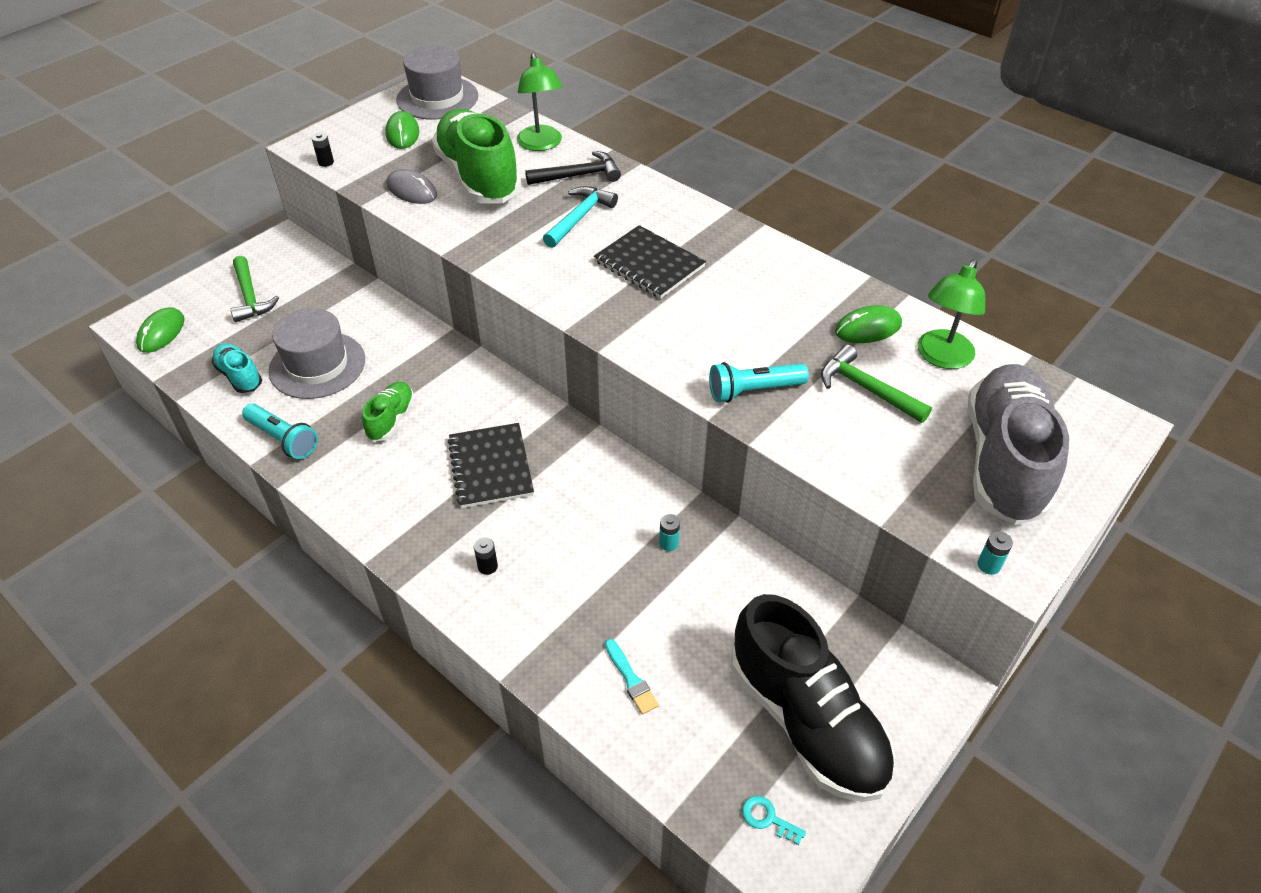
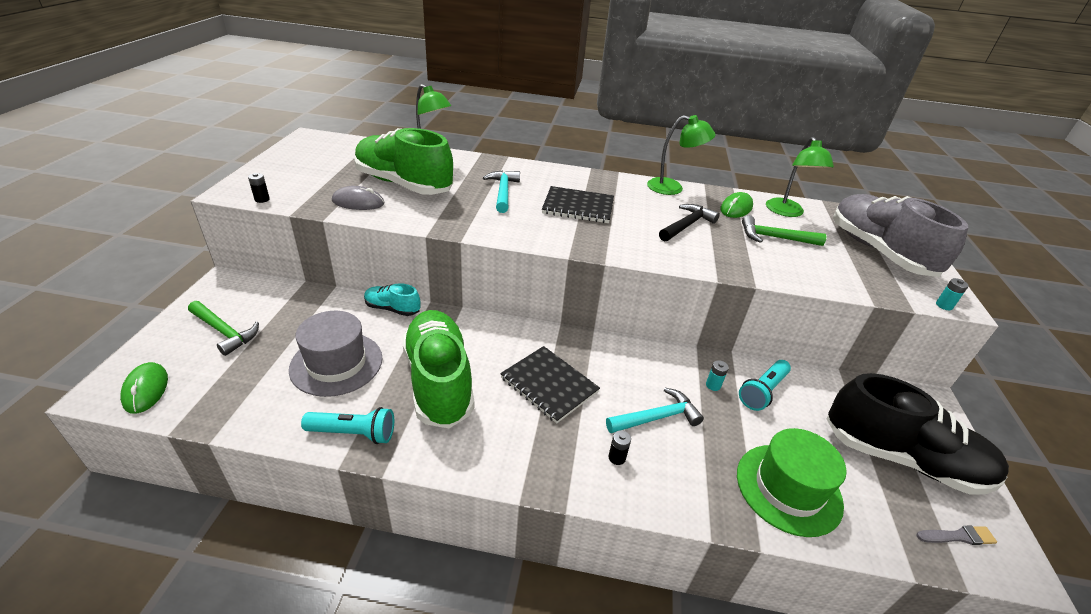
camera: 35 degrees left, 10 degrees down
turquoise shoe [212,343,262,393] -> turquoise shoe moved to [364,283,420,316]
green shoe [362,382,414,442] -> green shoe [402,310,475,428], size x2.12
green mouse [385,111,419,149] -> none
grey hat [396,46,478,120] -> none
black hammer [525,151,621,185] -> black hammer moved to [659,204,720,242]
turquoise brush [605,639,659,714] -> green hat [737,428,847,537]
turquoise flashlight [709,362,809,403] -> turquoise flashlight moved to [739,360,791,411]
turquoise key [742,796,806,845] -> grey brush [916,526,997,545]
none -> turquoise hammer [606,388,704,433]
none -> green lamp [647,115,716,195]

